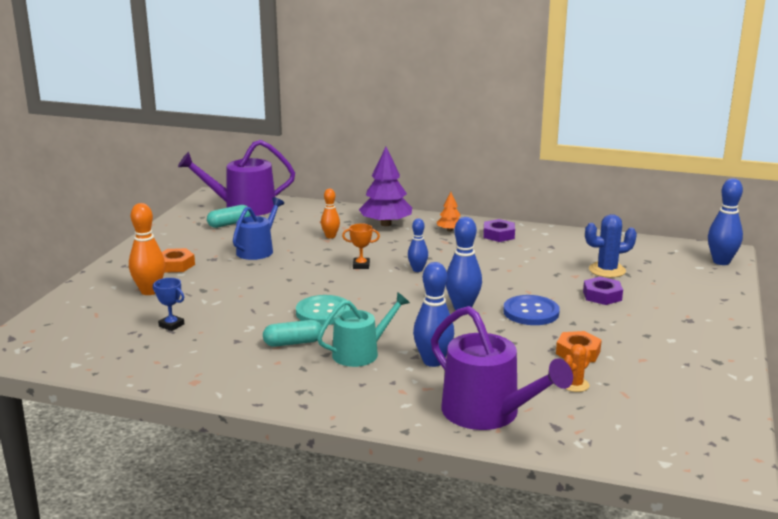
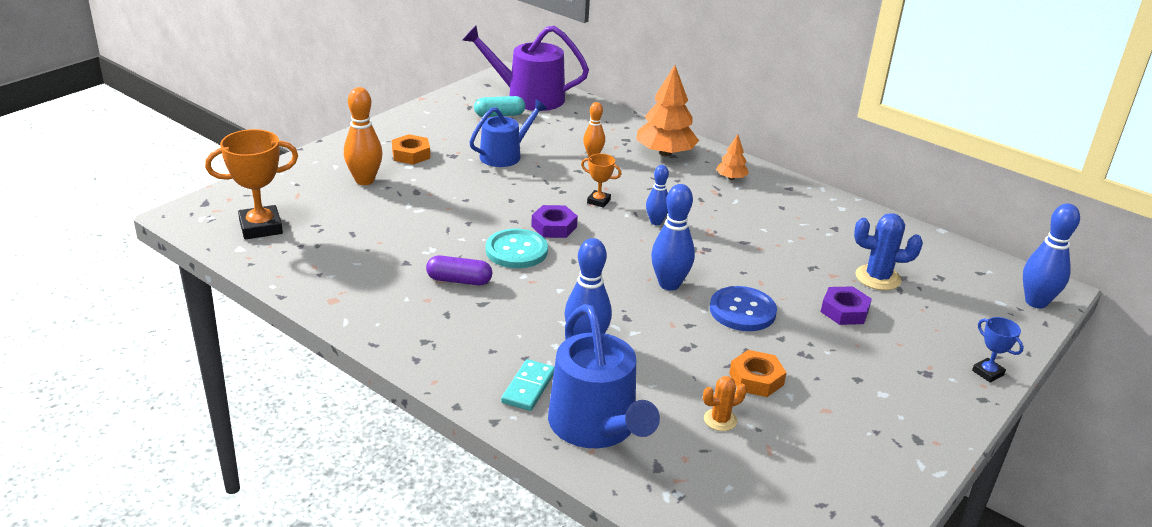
camera: 20 degrees right, 10 degrees up
blue trophy [153,278,184,331] -> blue trophy moved to [972,317,1024,383]
turquoise capsule [263,320,322,347] -> purple capsule [426,255,492,285]
turquoise watering can [317,292,410,367] -> none
purple tree [359,147,412,226] -> orange tree [636,65,699,156]
purple watering can [431,306,573,430] -> blue watering can [548,304,660,448]
purple nut [484,219,515,242] -> purple nut moved to [531,205,578,238]
none -> orange trophy [205,129,298,240]
none -> turquoise domino [501,359,554,411]

